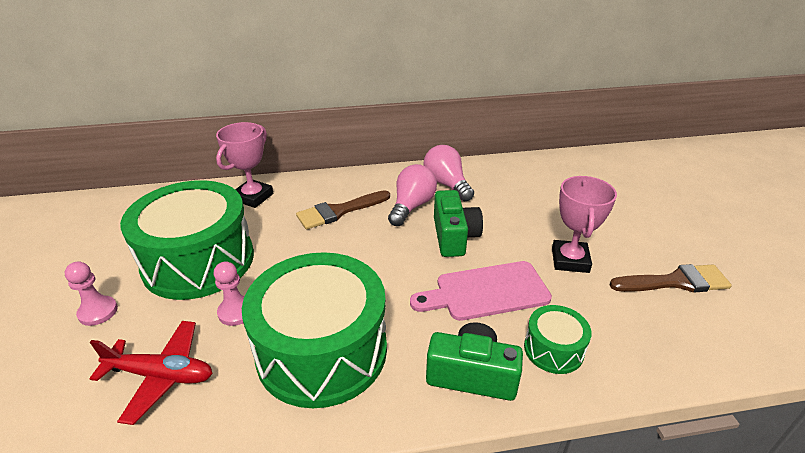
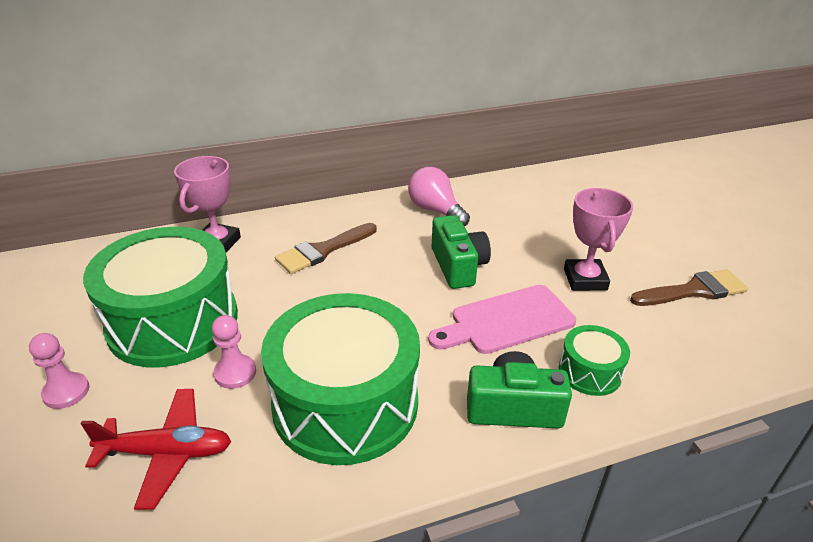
camera: 10 degrees left, 0 degrees up
pink light bulb [388,164,437,226] -> none

